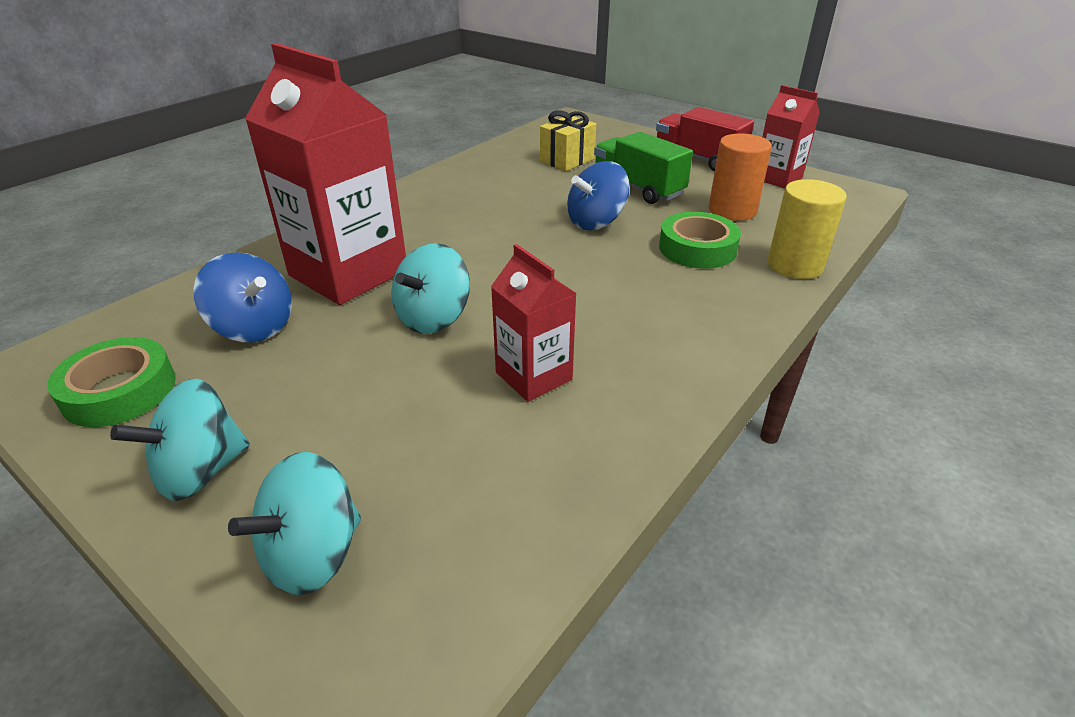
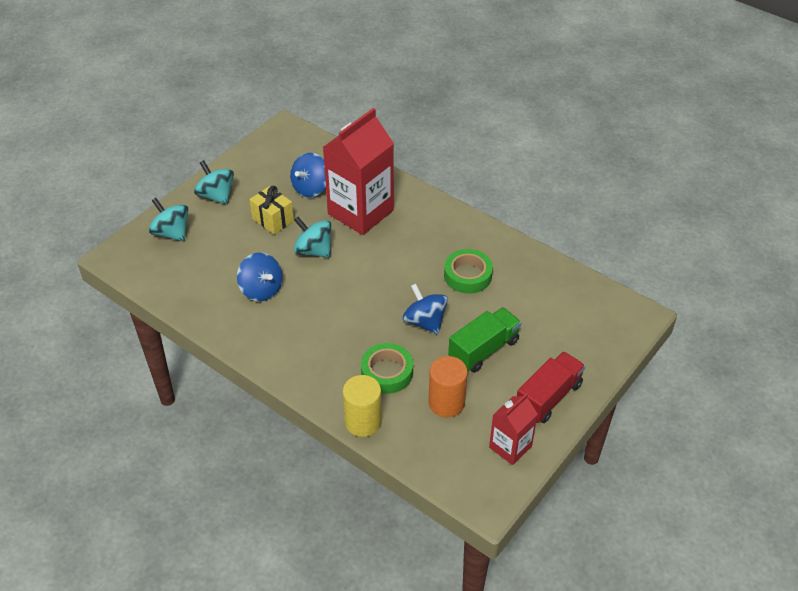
camera: 90 degrees right, 10 degrees up
green tape [47,337,176,427] -> green tape moved to [444,249,493,294]
red carton [491,244,577,402] -> blue spinning top [237,252,283,301]
yellow gift [540,110,596,171] -> yellow gift moved to [249,186,294,235]

